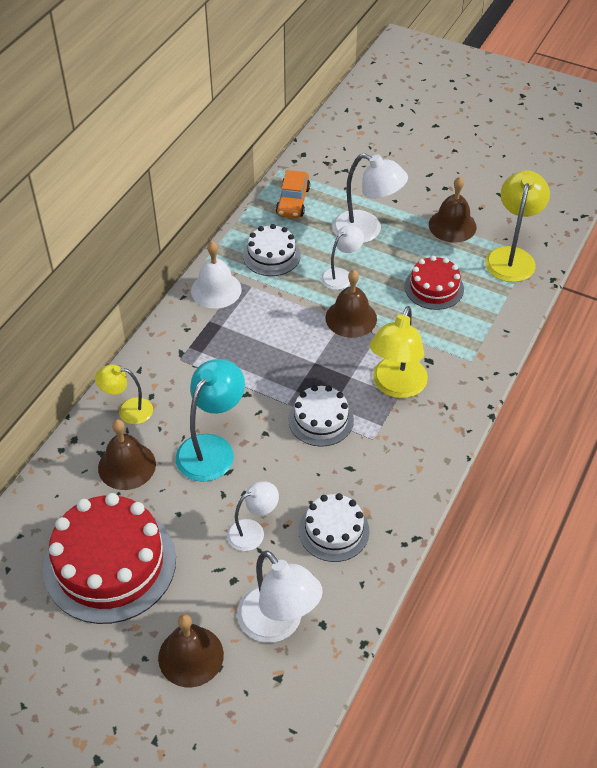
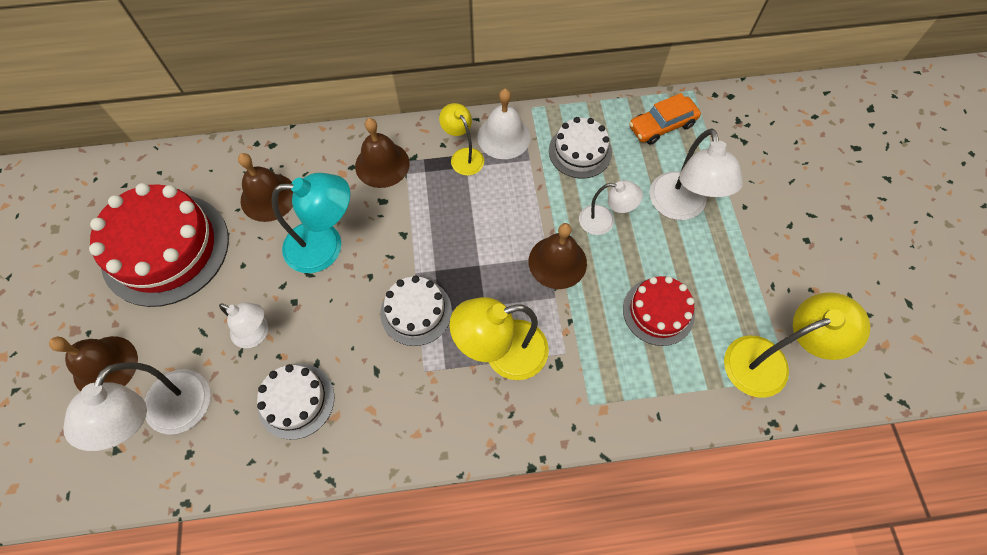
camera: 55 degrees right, 15 degrees up
yellow lamp [95,365,153,424] -> yellow lamp moved to [439,103,484,176]
brown bell [429,177,477,243] -> brown bell moved to [355,118,410,188]

